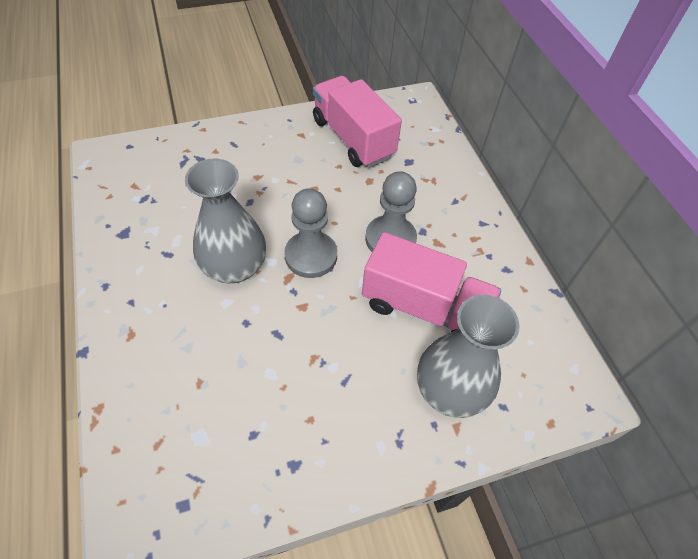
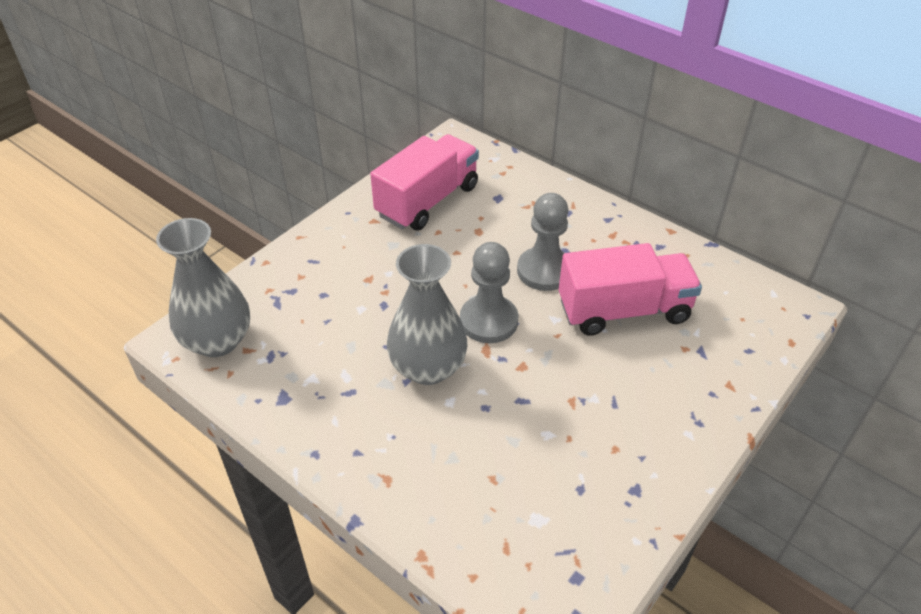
camera: 30 degrees left, 10 degrees down
pink truck [313,76,402,168] -> pink truck turned 105 degrees clockwise [370,134,479,231]
grey vase [417,294,520,418] -> grey vase moved to [156,218,250,357]

